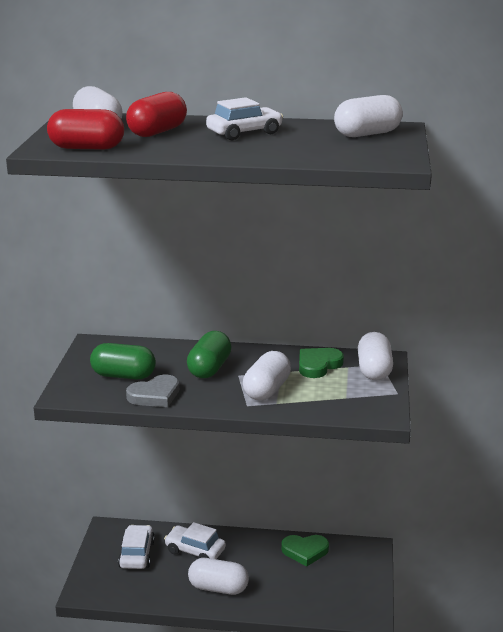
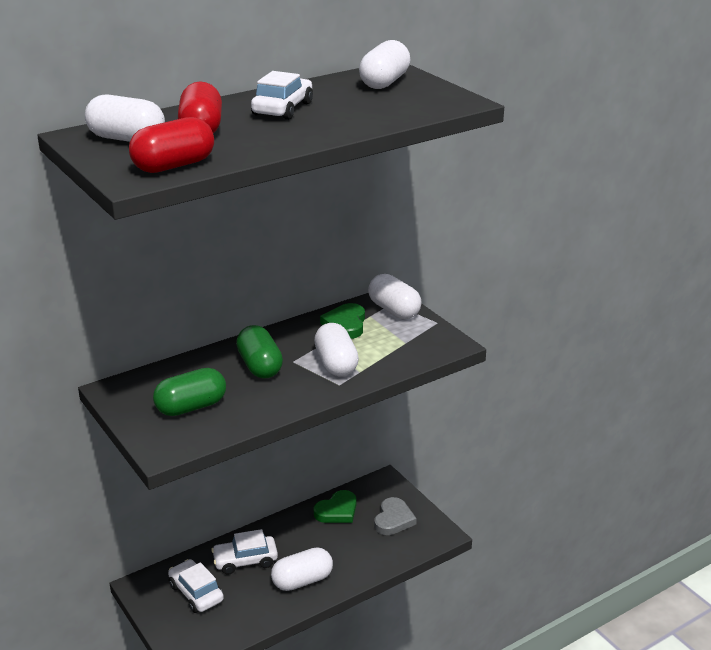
camera: 40 degrees left, 5 degrees up
grey heart [126,375,179,407] -> grey heart moved to [374,497,417,535]

